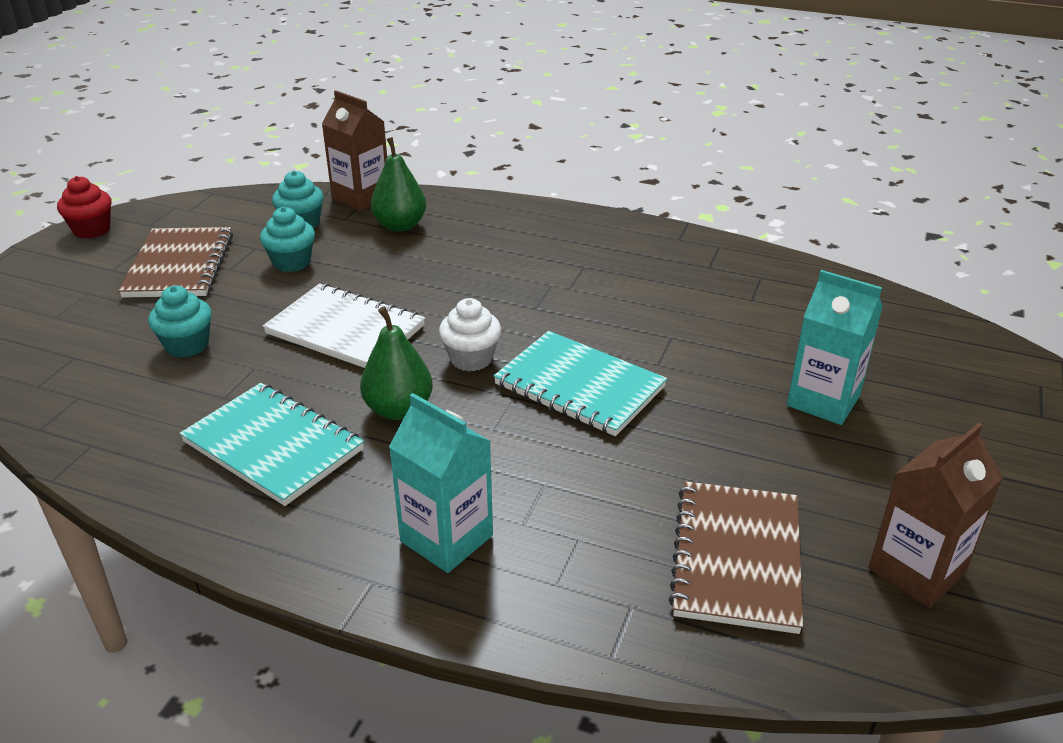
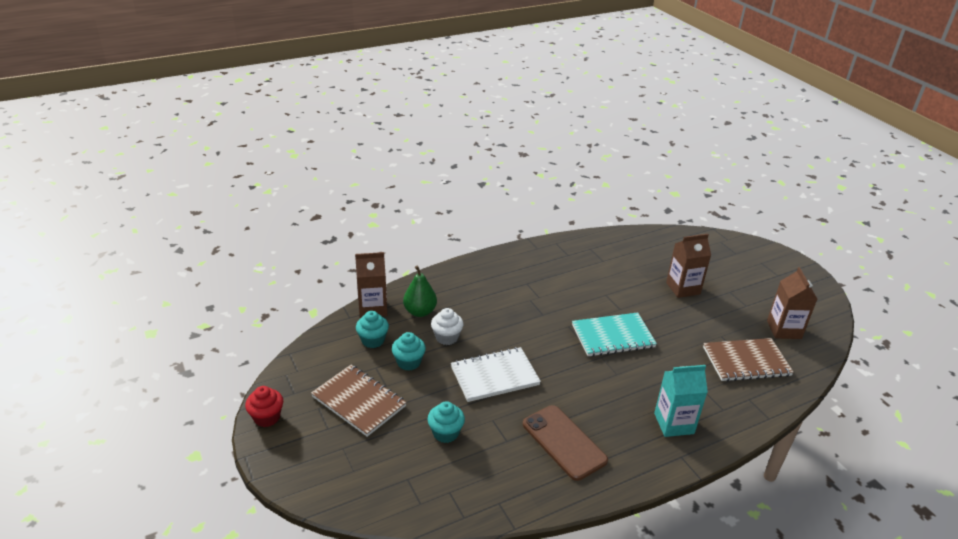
camera: 50 degrees left, 0 degrees up
turquoise notebook [179,383,364,506] -> brown phone [523,405,608,481]
green pear [360,307,433,420] -> none
white cupcake [439,298,501,371] -> white cupcake moved to [431,308,463,345]
brown notebook [669,481,803,634] -> brown notebook turned 60 degrees counterclockwise [703,338,794,381]
turquoise carton [787,270,883,425] -> brown carton [666,234,711,298]

